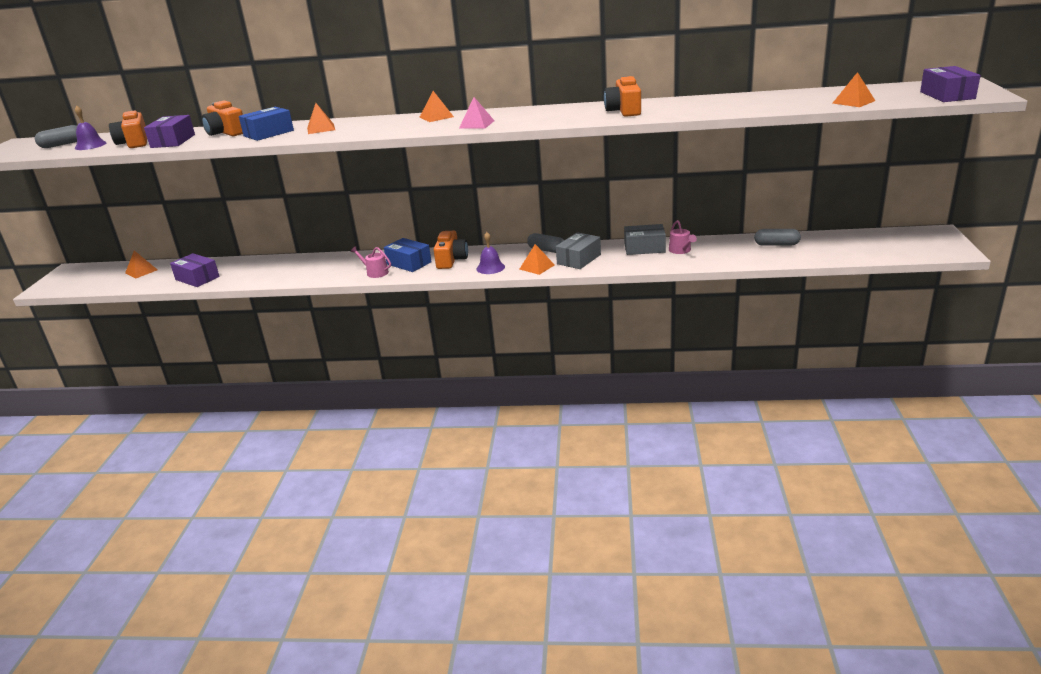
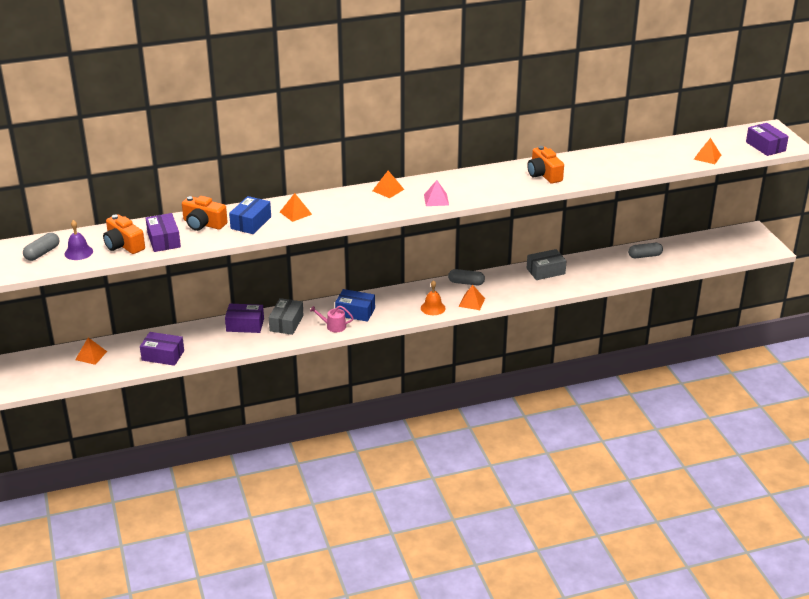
camera: 25 degrees left, 5 degrees up
orange camera [434,231,468,269] -> none
purple bell [476,232,505,274] -> orange bell [421,280,446,315]
grey box [556,232,601,269] -> grey box moved to [269,298,304,335]
pink watering can [669,220,697,254] -> none
none -> purple box [225,304,264,333]

